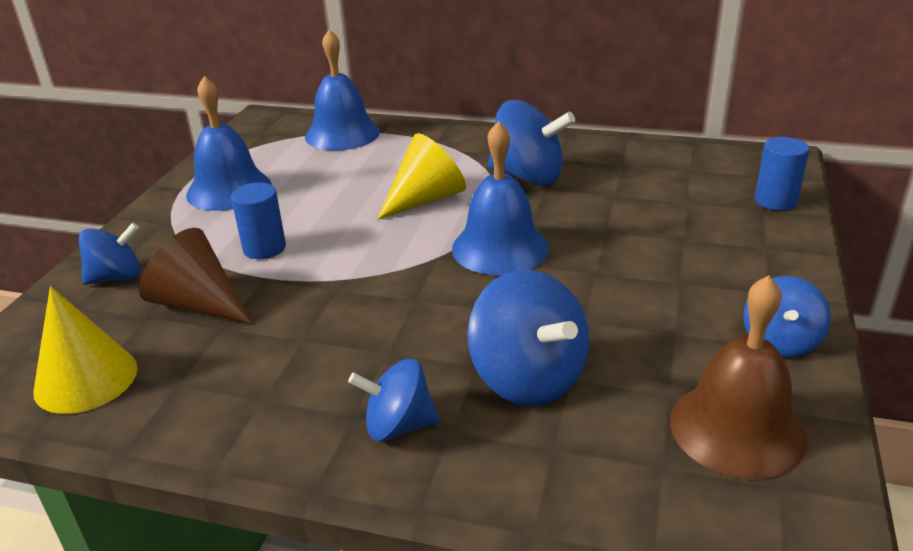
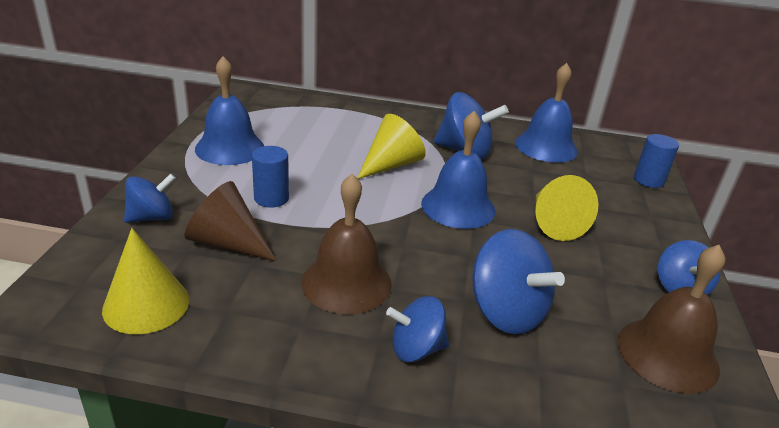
camera: 10 degrees left, 0 degrees up
blue bell [305,29,380,151] -> blue bell moved to [515,63,578,163]
none -> brown bell [301,174,392,314]
none -> yellow cone [535,175,598,241]

